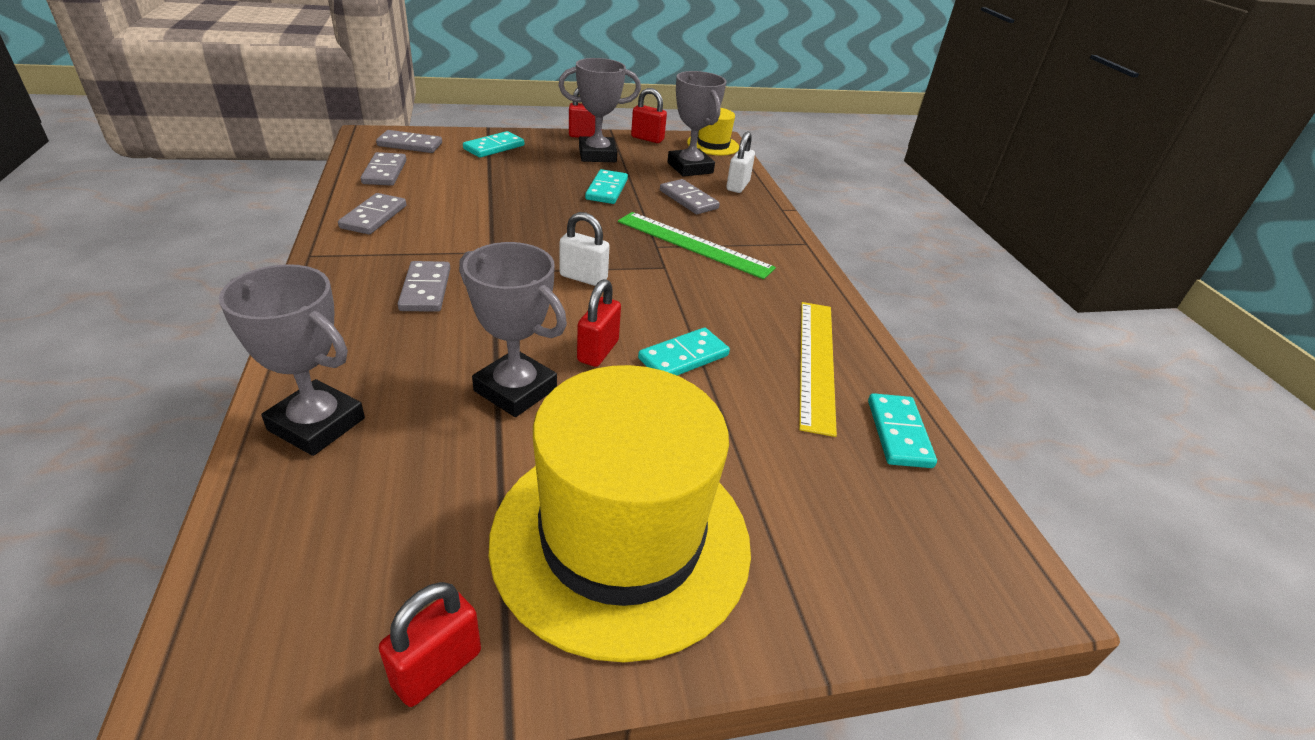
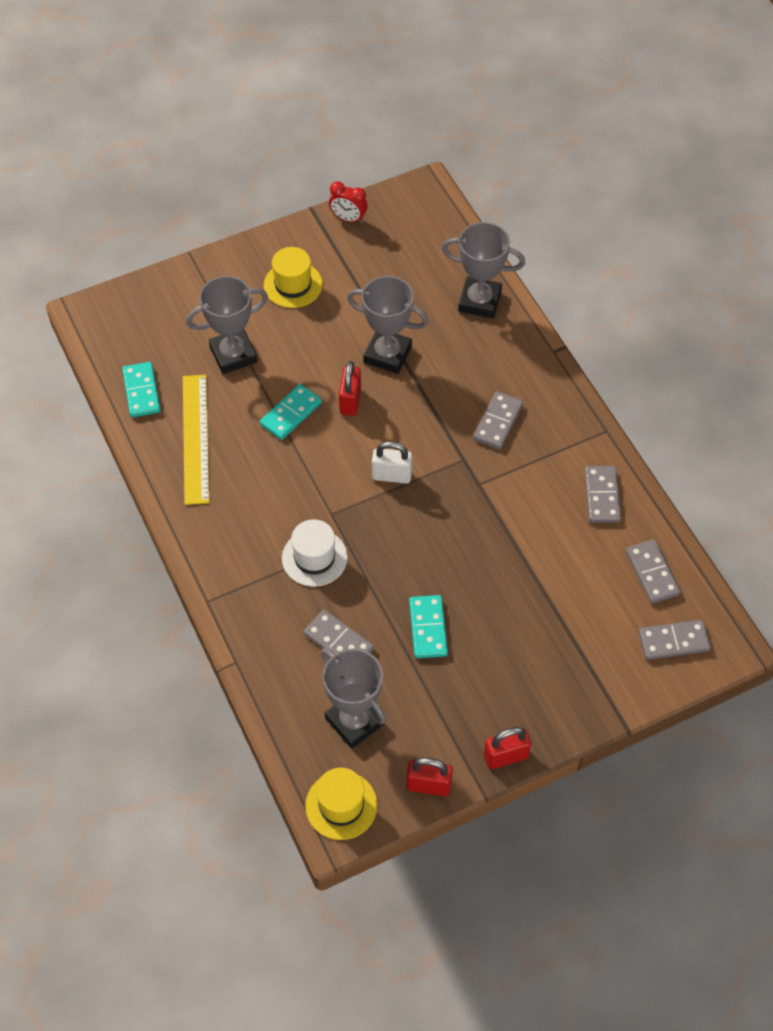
camera: 170 degrees right, 20 degrees up
red padlock [379,582,481,707] -> red clock [329,181,367,223]
grey domino [398,261,450,312] -> grey domino turned 45 degrees clockwise [473,391,523,449]
turquoise domino [463,131,524,158] -> none
yellow hat [489,365,751,662] -> yellow hat [264,247,323,308], size x0.45
grey trophy [558,58,641,162] -> grey trophy moved to [186,276,268,374]
green ruler [618,212,776,279] -> white hat [282,519,348,587]
white padlock [726,131,755,193] -> none

